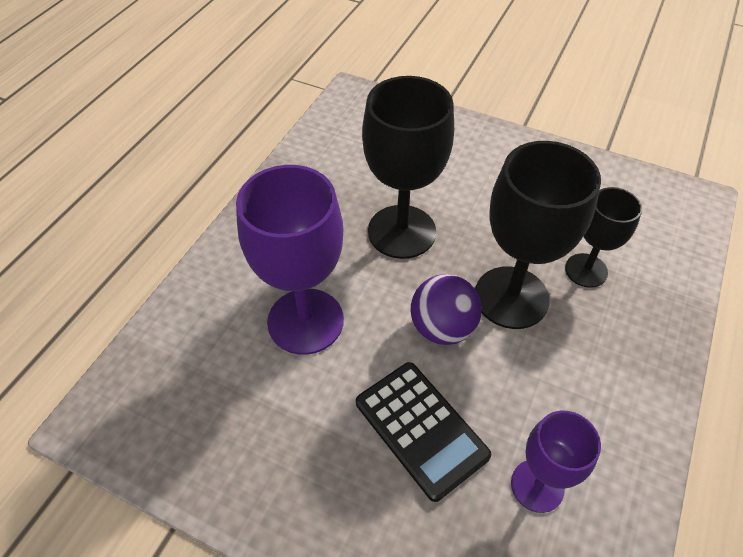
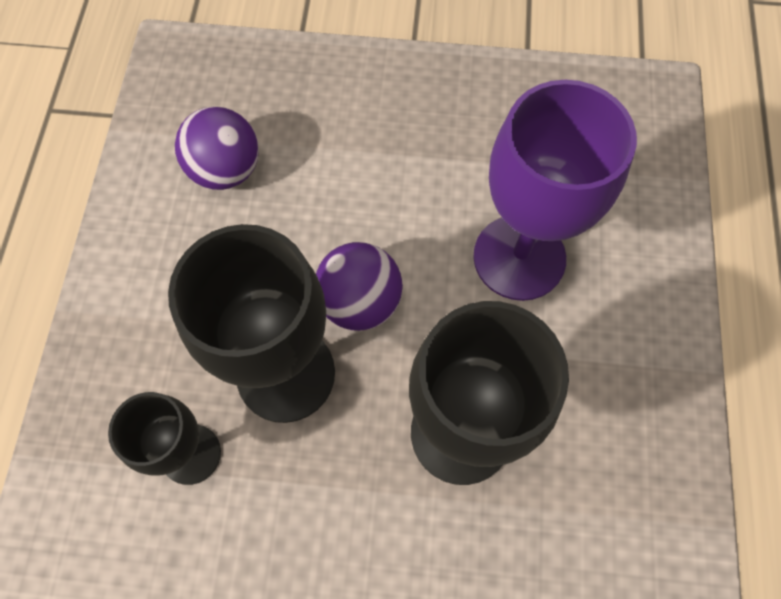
camera: 160 degrees right, 15 degrees up
black calculator [356,362,491,502] -> none
purple goblet [511,411,601,513] -> purple ball [175,106,259,190]

